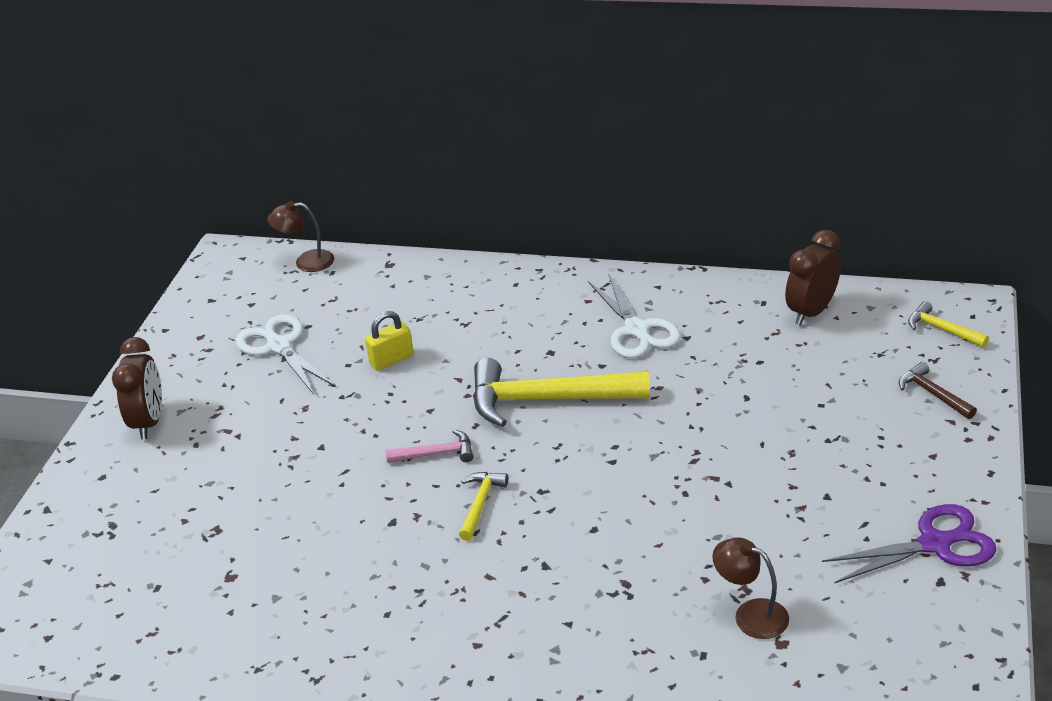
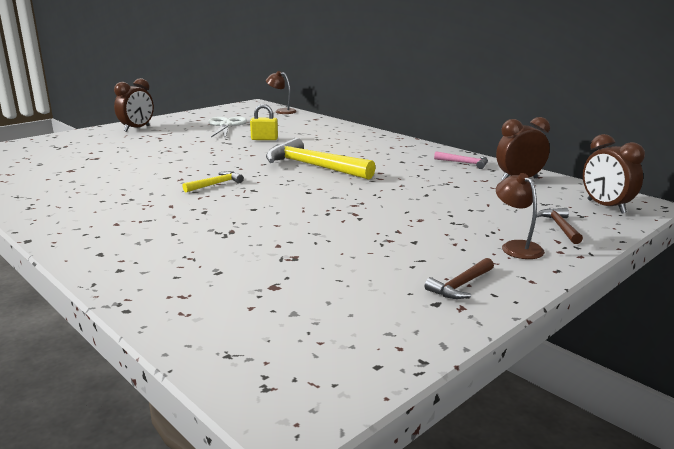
camera: 30 degrees right, 15 degrees down
pink hammer [386,429,473,463] -> pink hammer moved to [434,151,488,169]
white scissors [588,273,681,358] -> none
brown lamp [712,538,789,639] -> brown lamp moved to [496,173,545,259]
purple scissors [822,504,997,583] -> brown hammer [425,258,494,299]
yellow hammer [908,301,989,347] -> brown clock [583,134,645,214]

